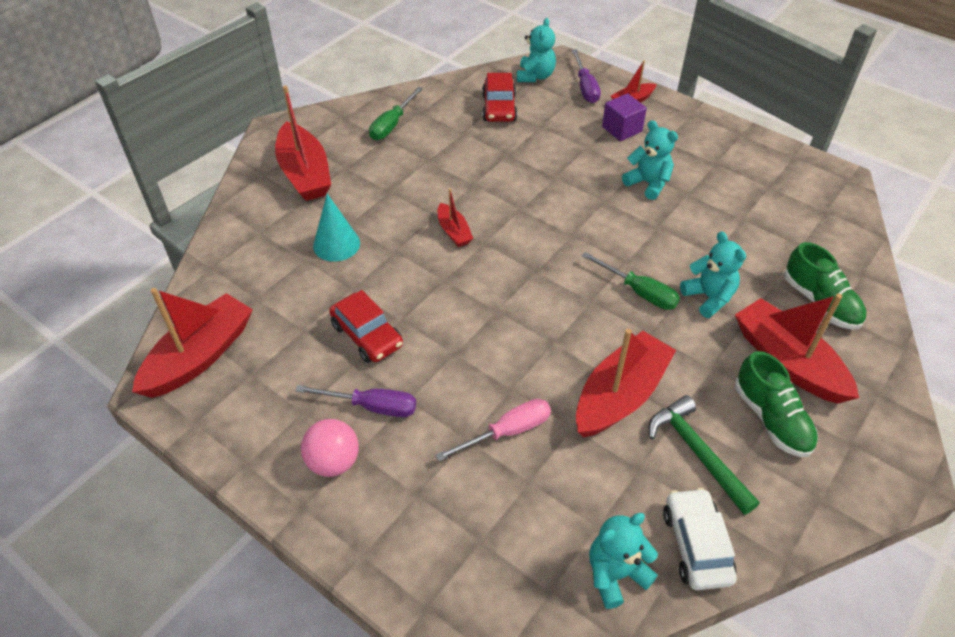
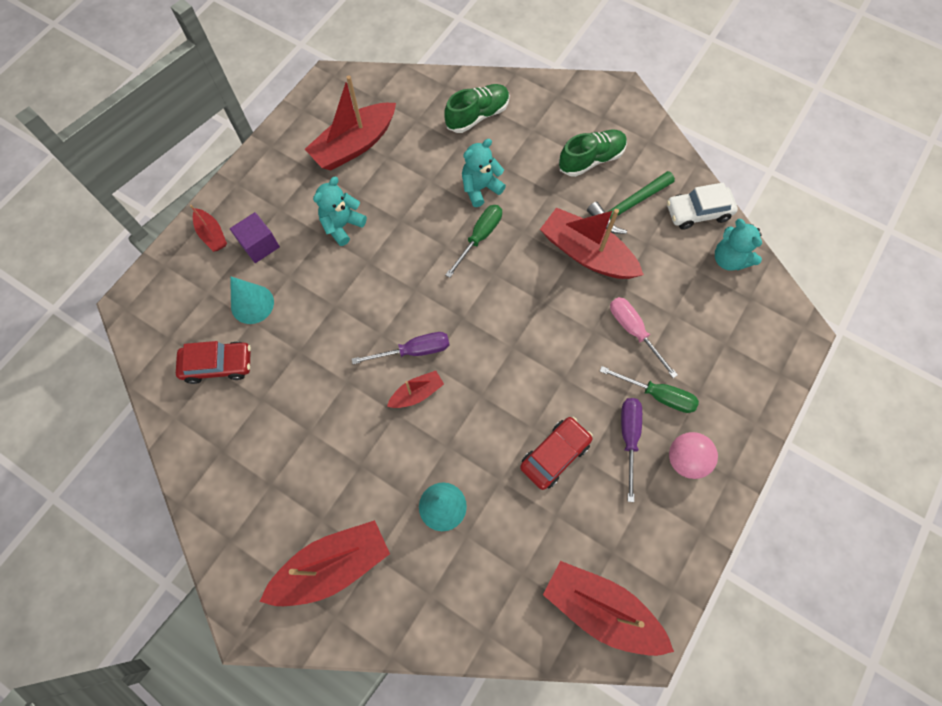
camera: 95 degrees left, 20 degrees up
green screwdriver [369,87,423,140] -> green screwdriver moved to [600,366,699,413]
turquoise teddy bear [517,18,556,82] -> none
purple screwdriver [572,49,601,103] -> purple screwdriver moved to [352,332,449,364]
red boat [735,294,859,404] -> red boat moved to [305,76,396,171]
none -> turquoise cone [230,276,274,324]

